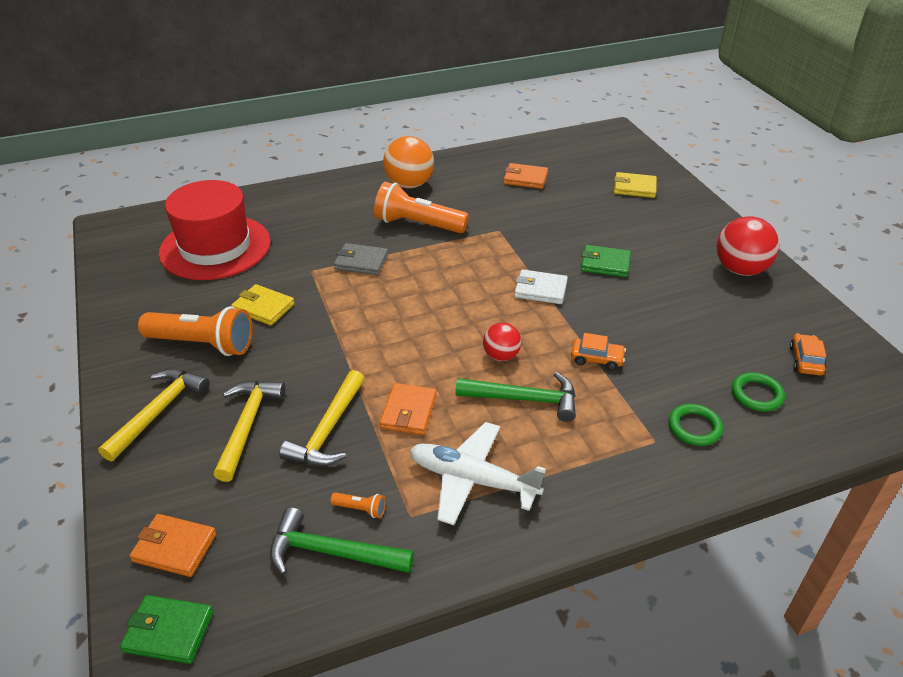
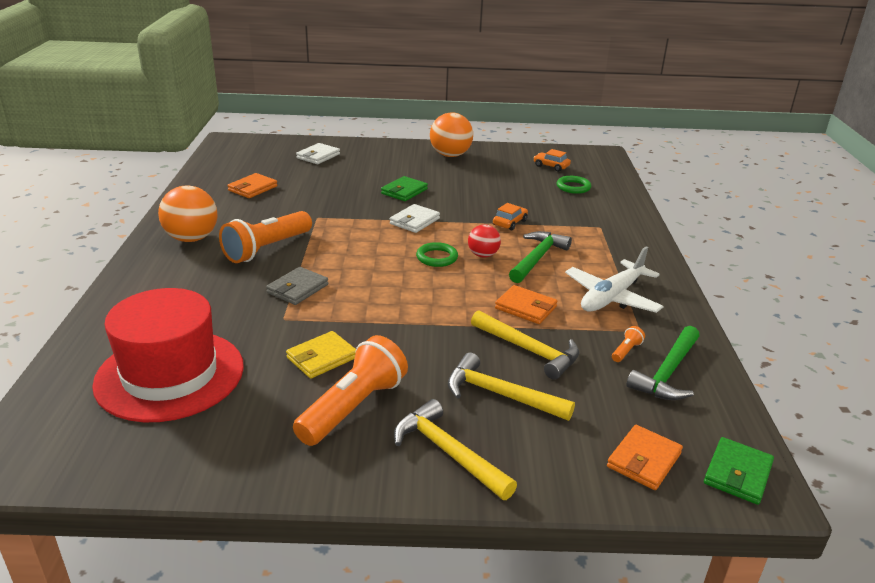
camera: 70 degrees left, 10 degrees down
yellow wallet [614,172,657,198] -> white wallet [296,143,340,164]
green ring [668,404,723,446] -> green ring moved to [416,242,458,267]
red ball [717,216,780,276] -> orange ball [430,112,473,157]

